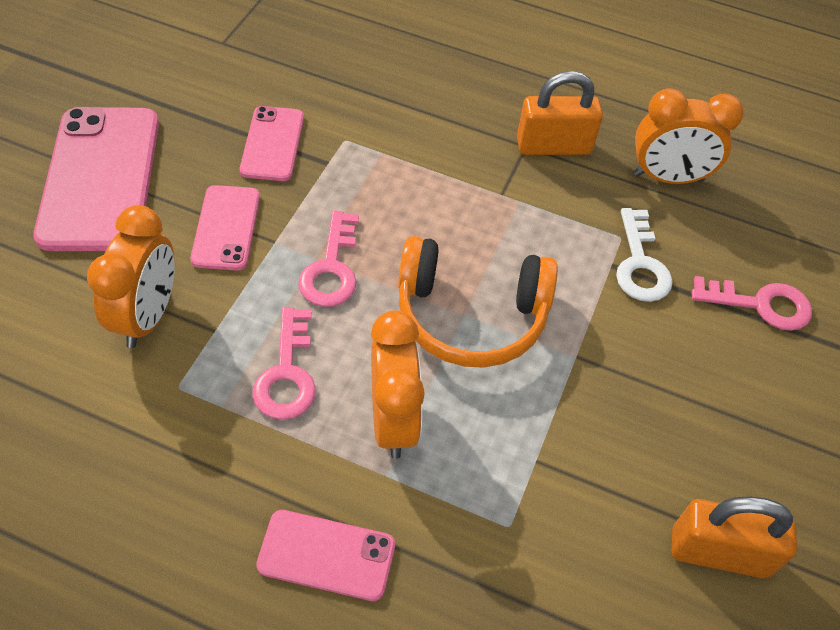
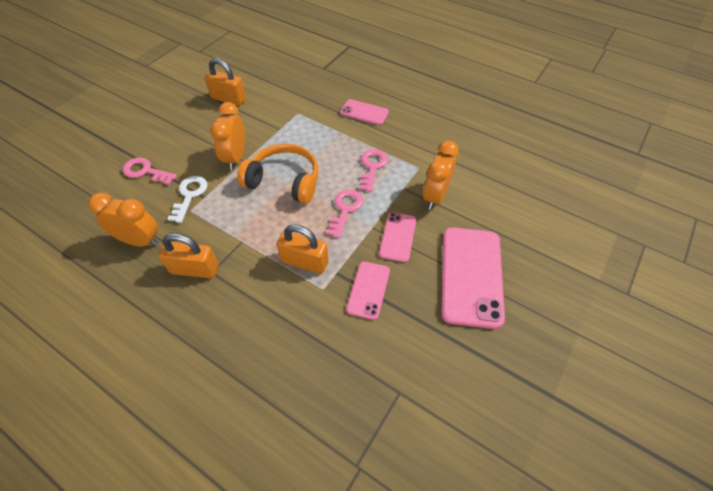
camera: 165 degrees left, 0 degrees up
orange clock [371,310,425,459] -> orange clock moved to [210,102,245,170]
none -> orange padlock [277,224,329,274]

